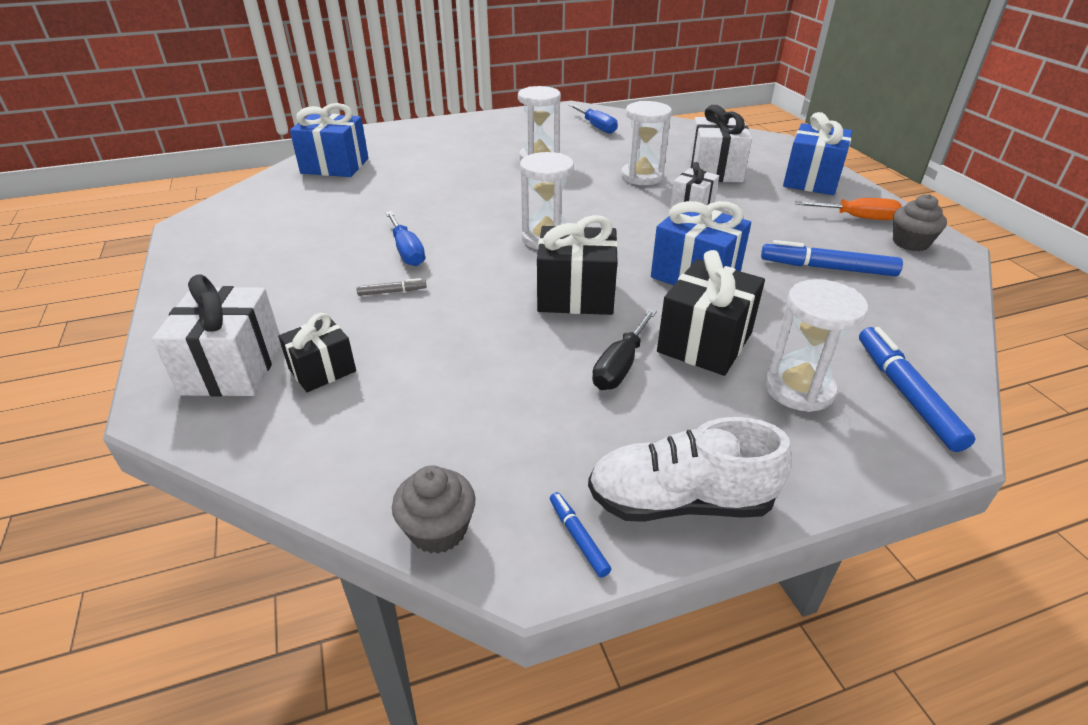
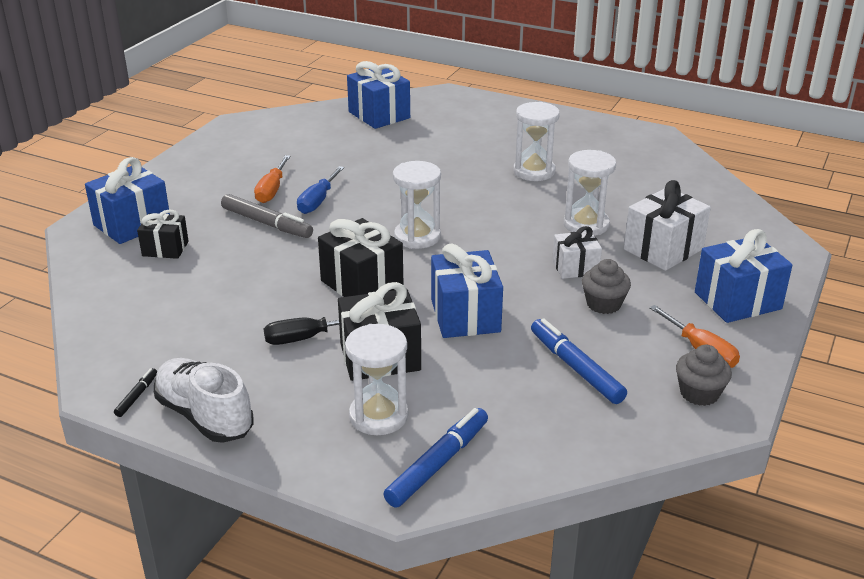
camera: 45 degrees right, 5 degrees down
white gift [152,274,281,397] -> blue gift [85,157,170,244]
grey marker [356,278,427,296] -> grey marker [221,194,313,238], size x2.02
grey cupcake [392,465,476,554] -> grey cupcake moved to [582,259,631,314]
blue marker [550,492,611,577] -> black marker [114,368,157,417]
blue screwdriver [569,104,618,134] -> none
none -> orange screwdriver [254,155,291,203]

